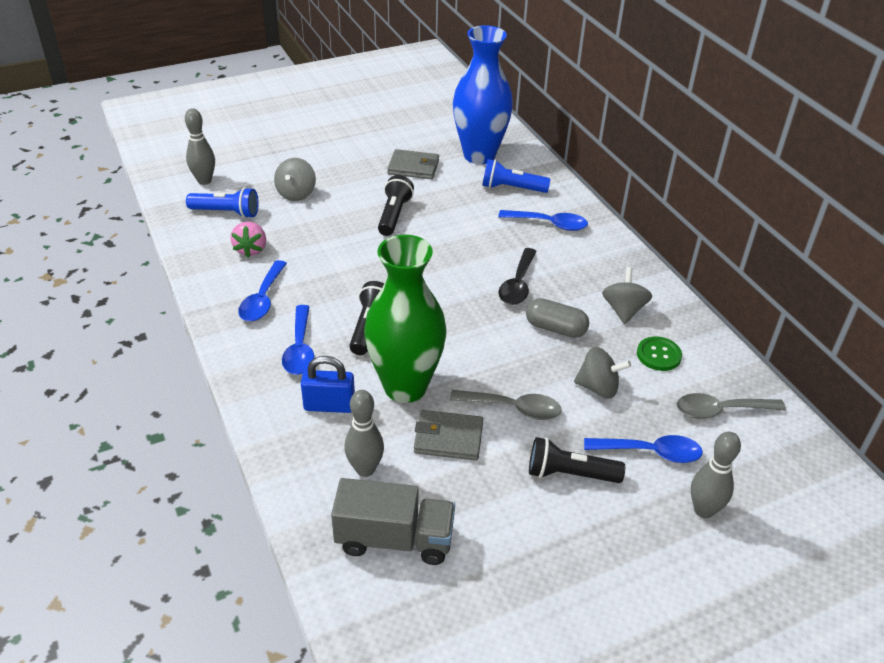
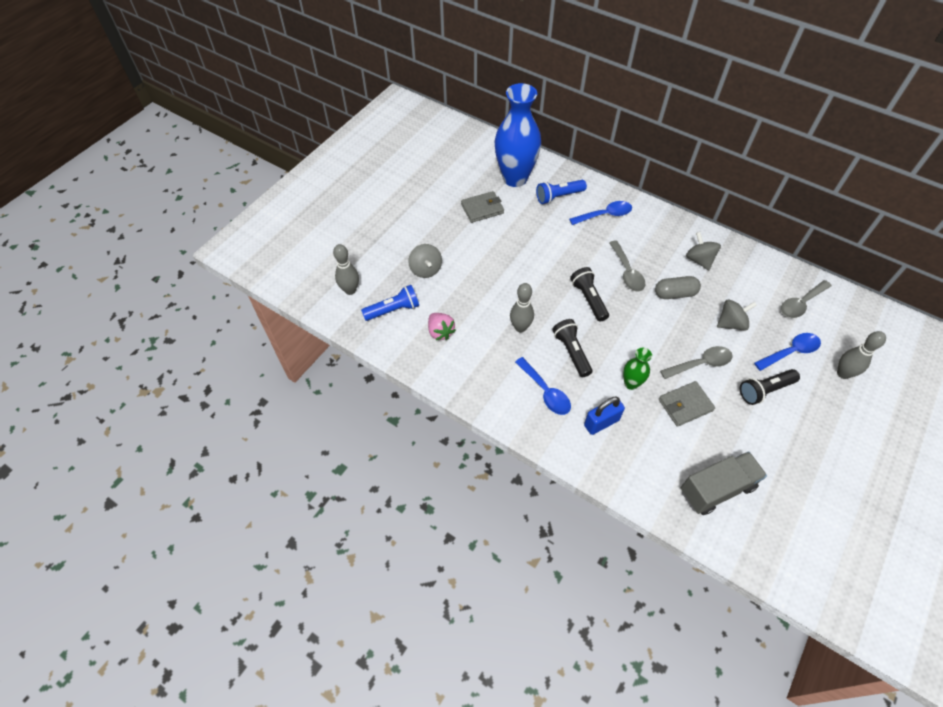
camera: 30 degrees left, 15 degrees up
blue spoon [238,260,287,321] -> none
grey bowling pin [344,390,384,477] -> grey bowling pin moved to [510,283,534,332]
green vase [364,235,447,403] -> green vase [623,348,652,390], size x0.46
black flashlight [378,175,414,236] -> black flashlight moved to [570,267,609,322]
black spoon [498,248,537,305] -> grey spoon [609,240,645,291]
green button [637,337,682,371] -> none

